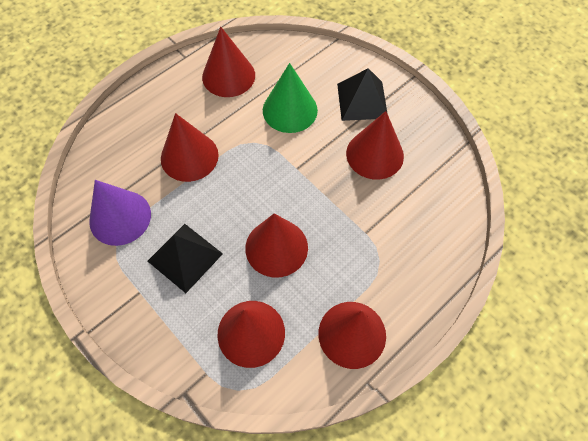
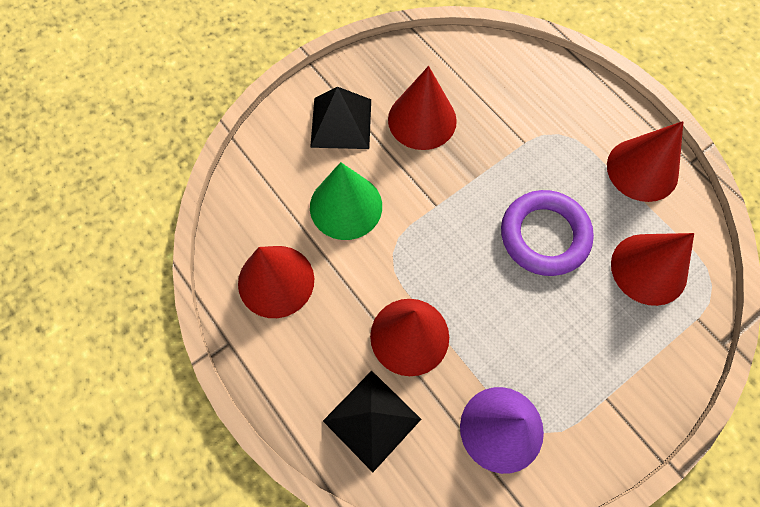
camera: 85 degrees left, 5 degrees up
black pyramid [148,224,223,293] -> black pyramid moved to [323,371,421,472]
red cone [245,213,308,278] -> purple ring [501,190,594,276]

